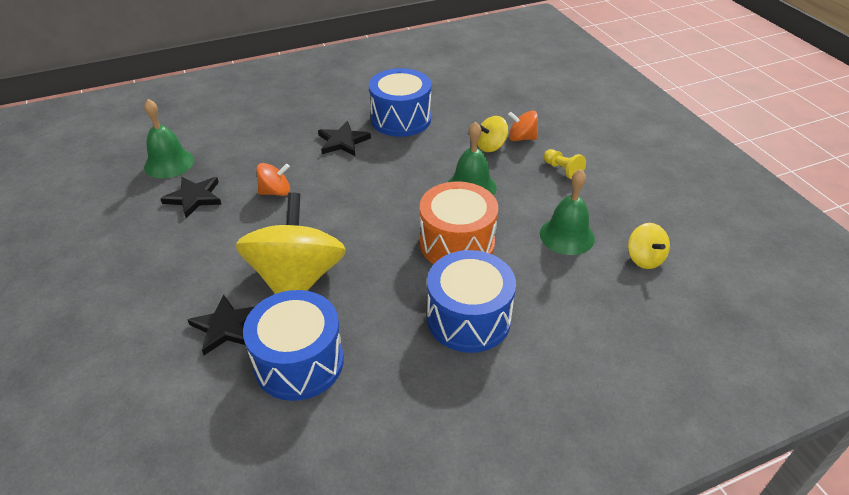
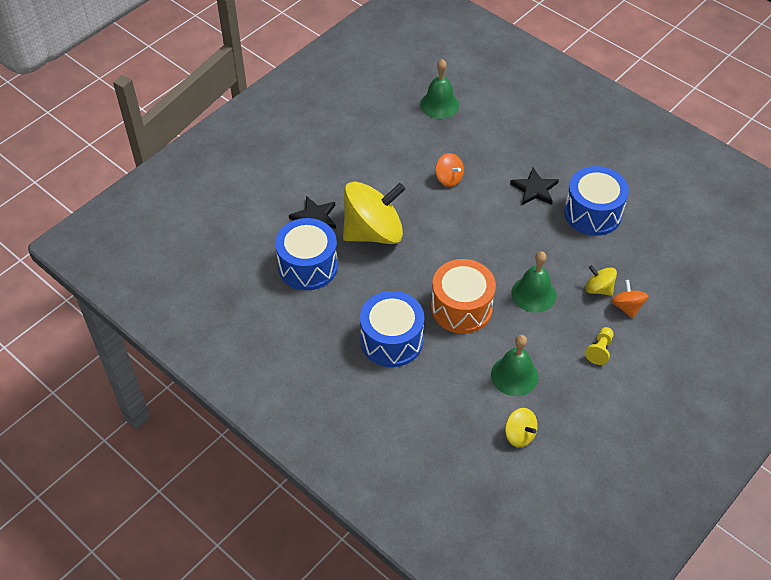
camera: 65 degrees right, 10 degrees up
black star [160,177,222,218] -> none
yellow spinning top [628,223,670,269] -> yellow spinning top turned 90 degrees counterclockwise [505,408,538,448]

